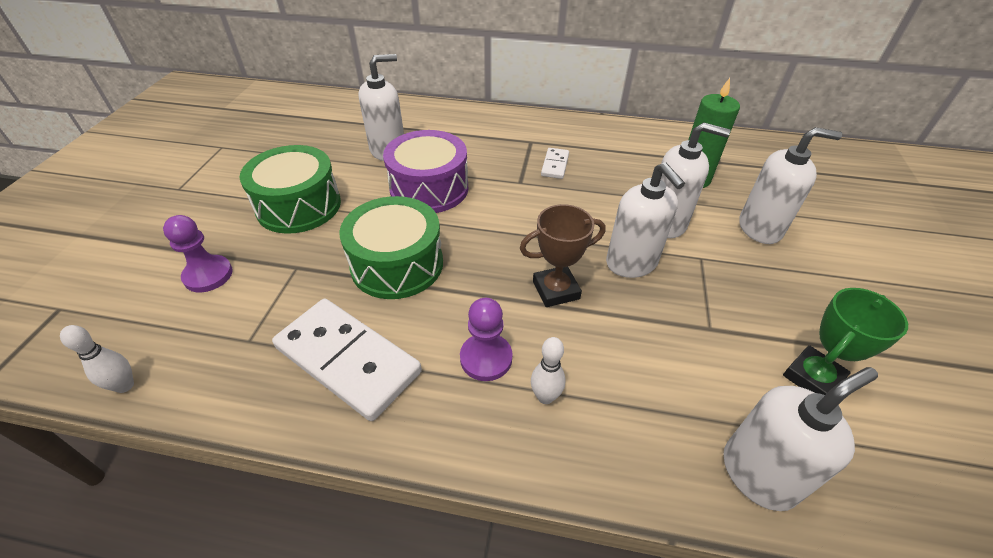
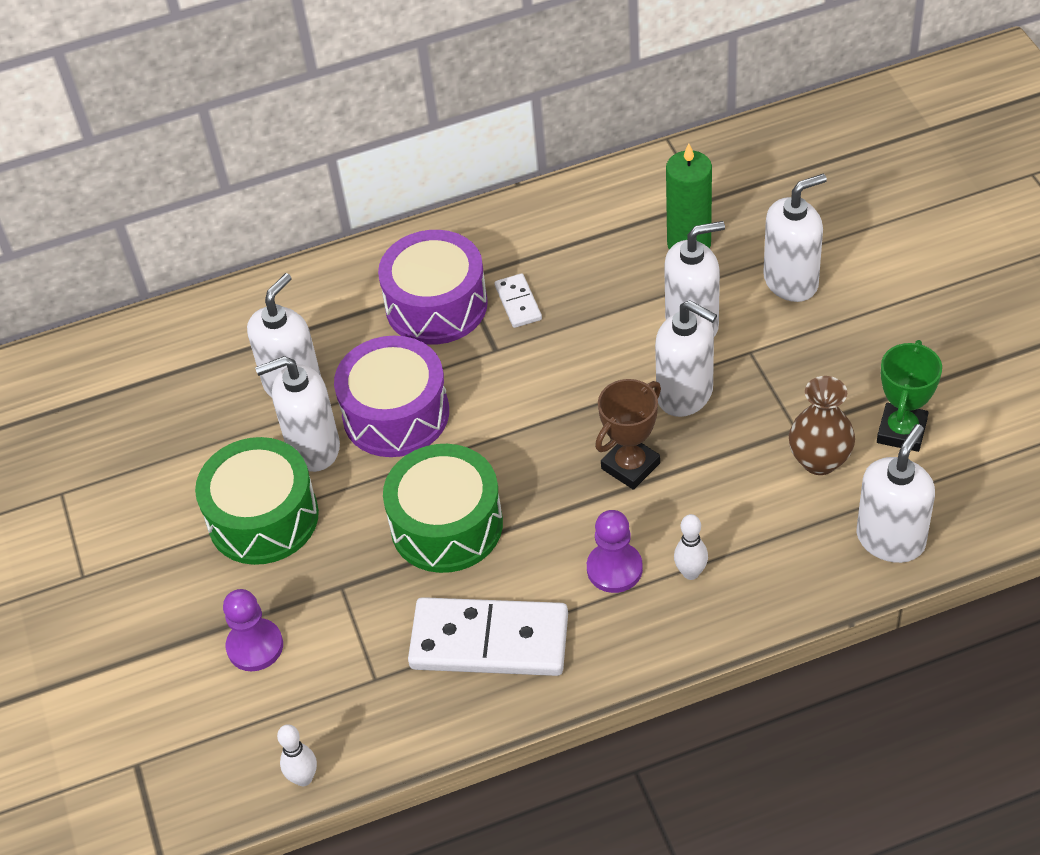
camera: 25 degrees left, 5 degrees up
none -> white soap dispenser [255,356,340,472]
none -> purple drum [378,230,488,345]
none -> brown vase [789,376,855,475]

